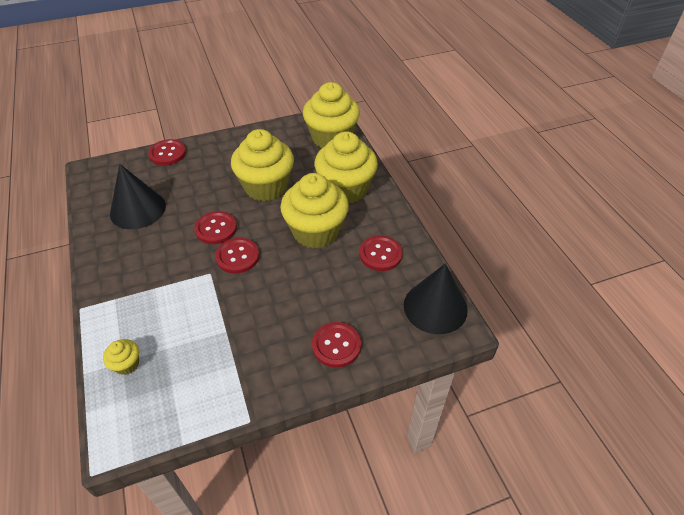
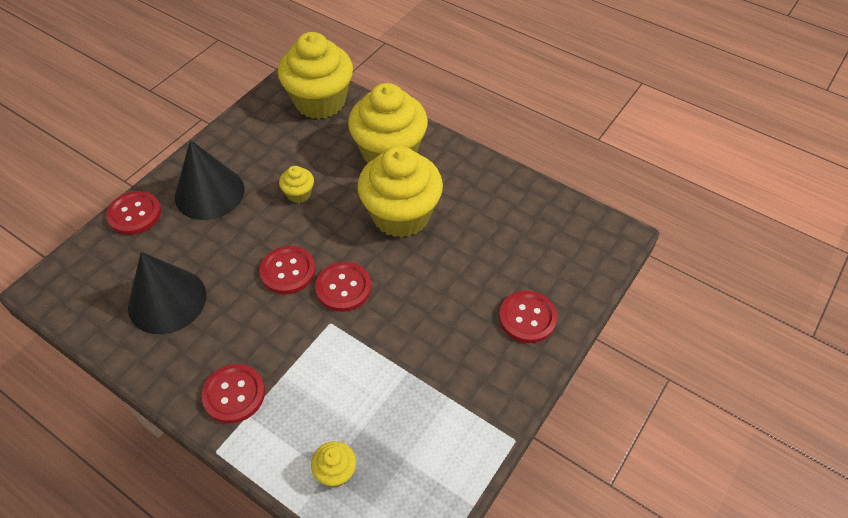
camera: 35 degrees left, 5 degrees up
yellow cupcake [231,129,294,202] -> yellow cupcake [279,166,314,203], size x0.43
red button [359,235,403,271] -> red button moved to [201,364,265,423]
black cone [404,263,468,334] -> black cone moved to [175,140,245,220]

